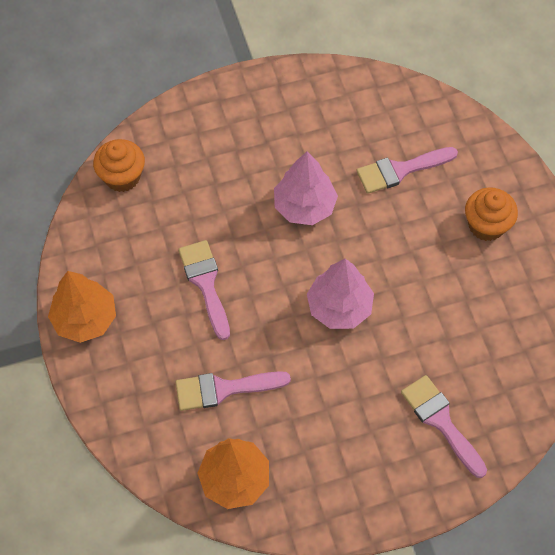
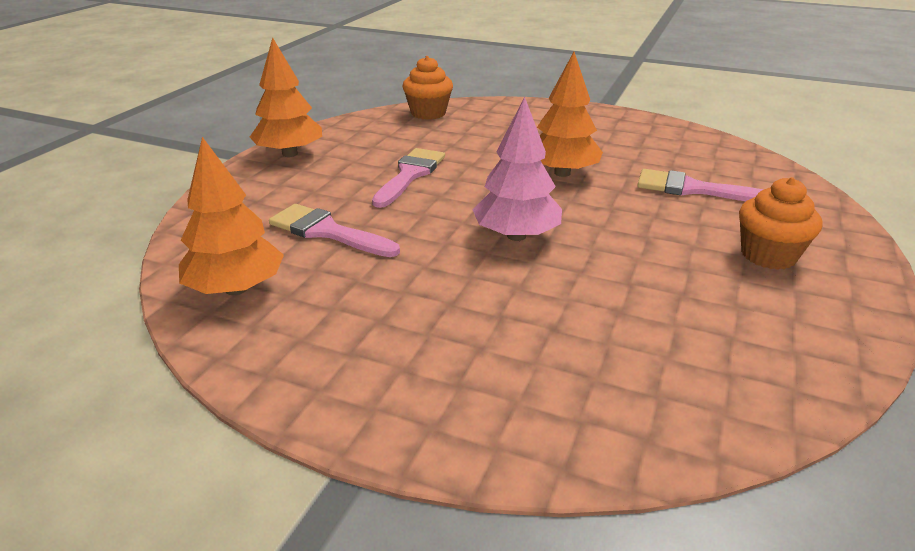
camera: 40 degrees right, 30 degrees down
pink tree [274,151,338,225] -> orange tree [537,52,603,177]
pink brush [401,375,487,478] -> none

